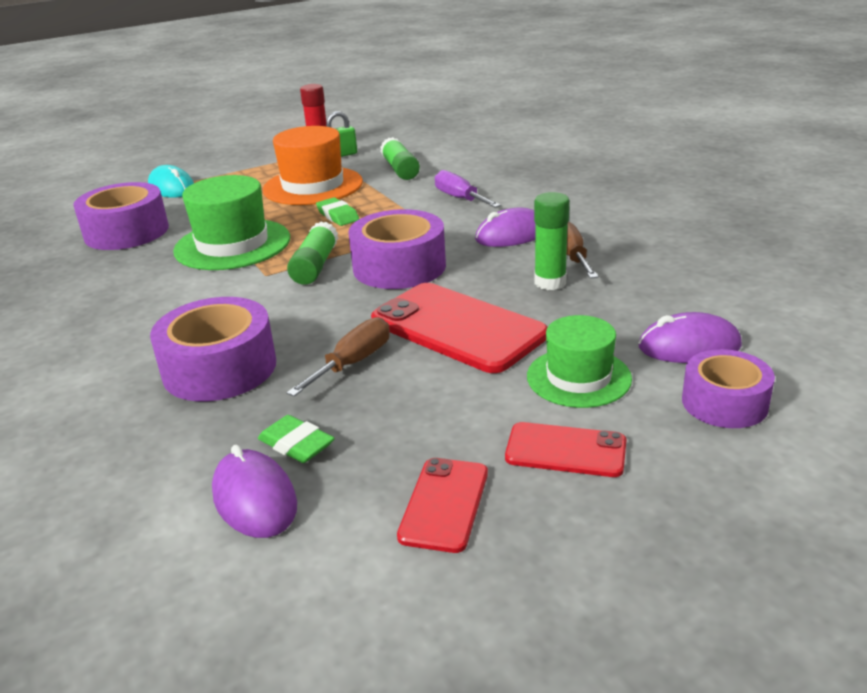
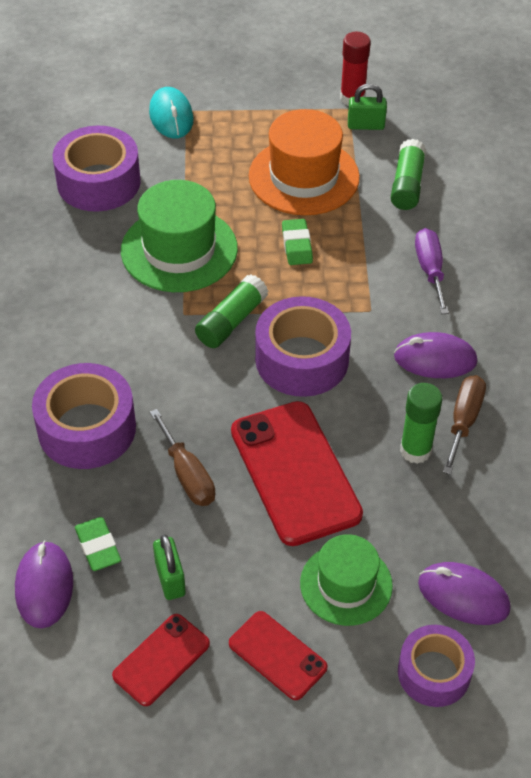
camera: 25 degrees right, 20 degrees up
brown screwdriver [287,317,390,397] -> brown screwdriver turned 90 degrees clockwise [150,409,215,506]
none -> green padlock [153,535,186,600]

